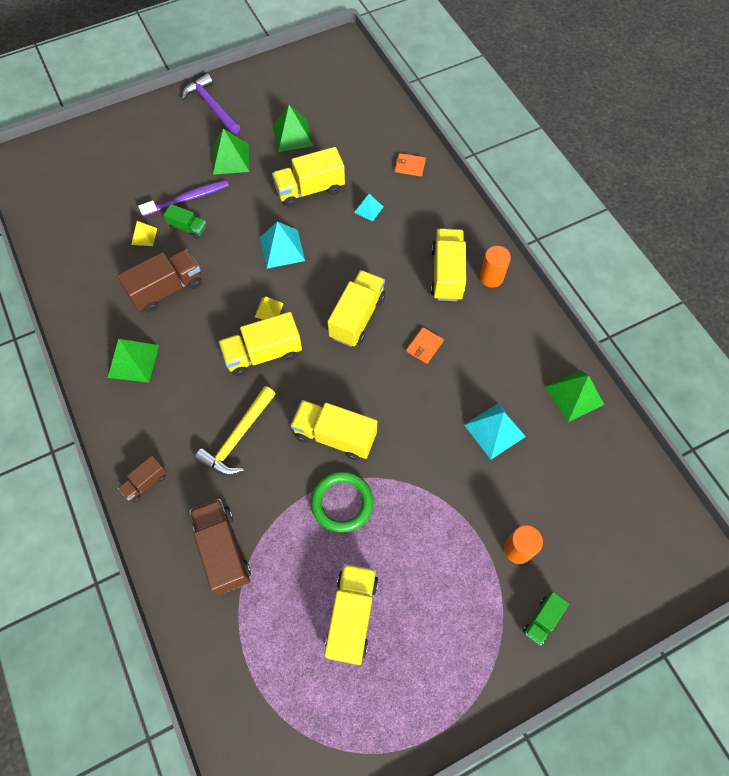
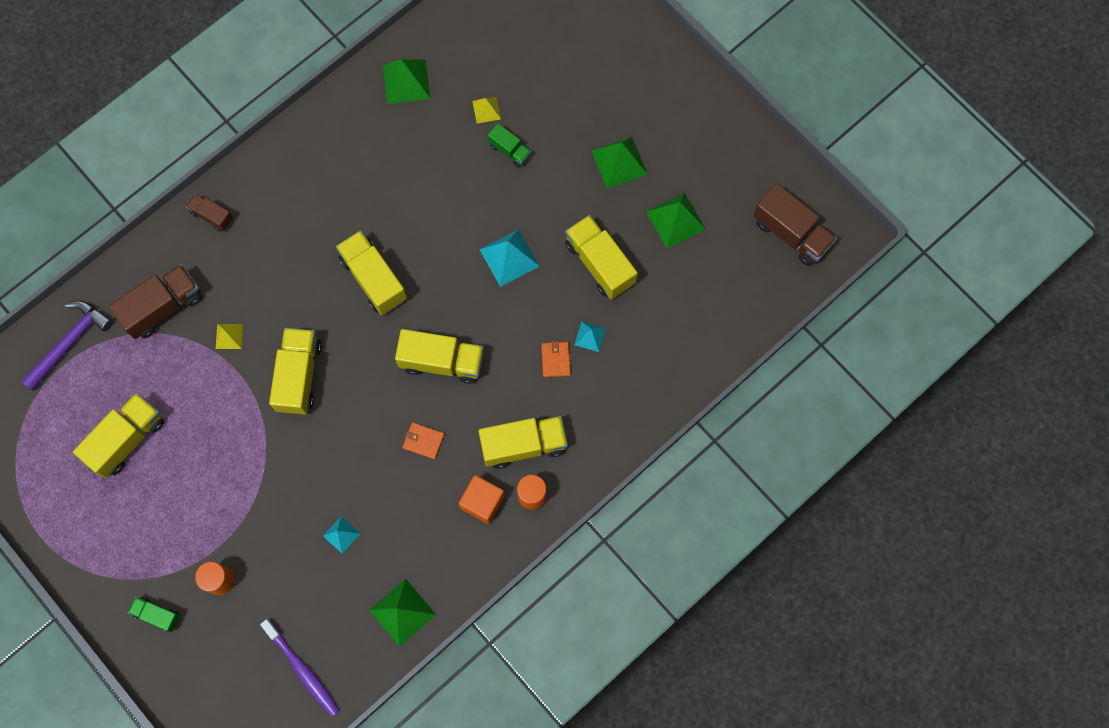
camera: 75 degrees right, 10 degrees up
green pyramid [108,339,159,383] -> green pyramid moved to [383,59,431,104]
brown truck [117,249,202,313] -> brown truck moved to [753,183,837,266]
purple toothbrush [138,180,229,216] -> purple toothbrush moved to [260,619,340,717]
green truck [163,204,206,239] -> green truck turned 60 degrees counterclockwise [487,123,531,168]
purple hammer [182,73,240,134] -> purple hammer moved to [21,301,113,391]
yellow hammer [195,386,276,476] -> none
yellow pyramid [255,297,284,320] -> yellow pyramid moved to [216,324,243,349]
green ring [311,471,373,533] -> none
yellow truck [324,564,378,665] -> yellow truck turned 45 degrees counterclockwise [73,393,164,478]
orange wallet [395,153,426,177] -> orange wallet moved to [541,341,571,377]
turquoise pyramid [464,403,526,459] -> turquoise pyramid [323,516,360,554], size x0.57
none -> orange cube [458,475,505,524]

